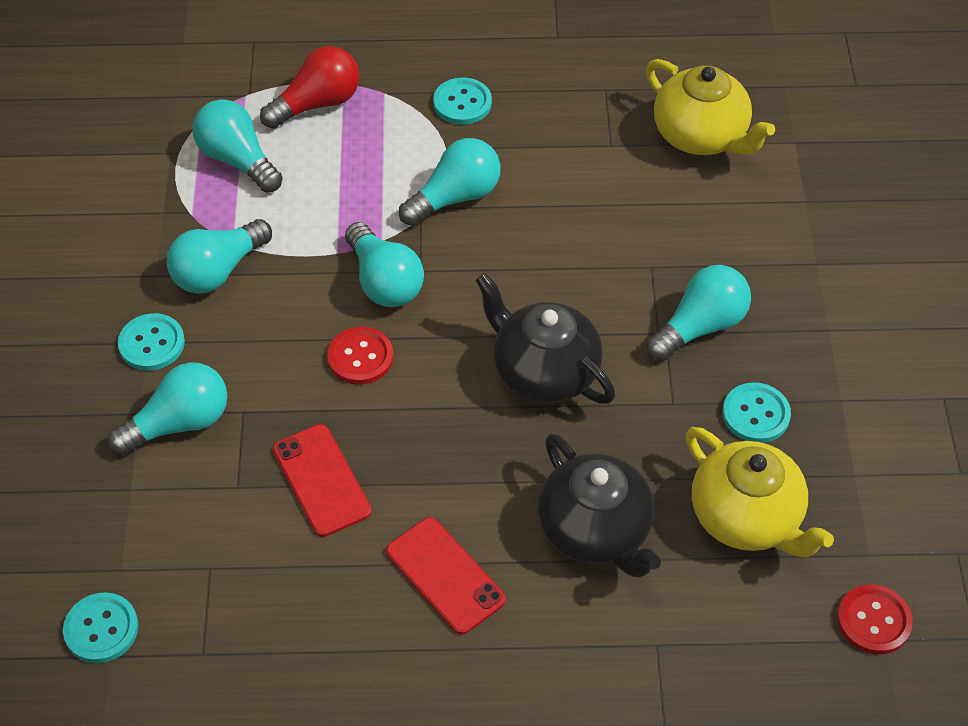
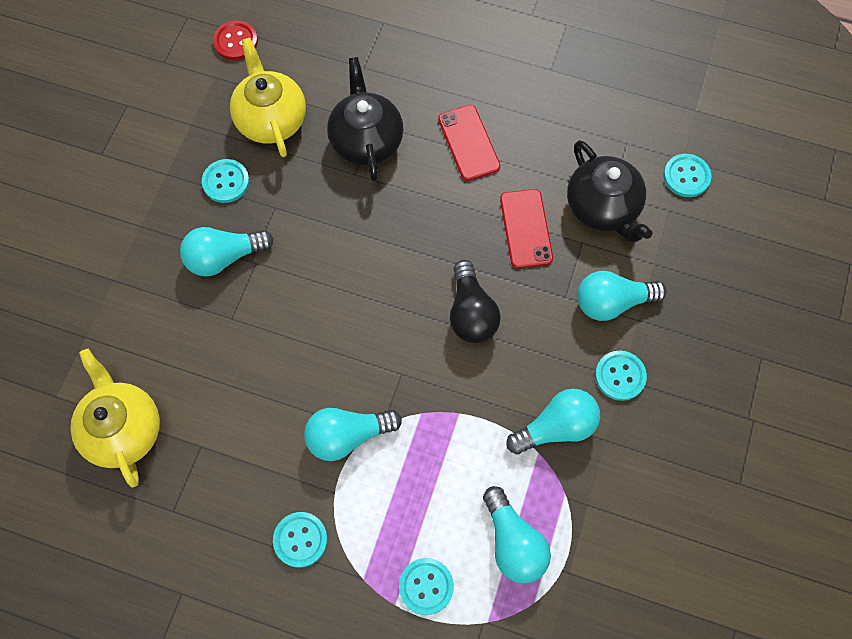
camera: 160 degrees left, 15 degrees up
red light bulb [260,46,359,129] -> turquoise button [399,558,454,615]
red button [327,327,393,385] -> black light bulb [450,260,501,343]
turquoise light bulb [345,222,424,307] -> none
black teapot [475,273,615,404] -> black teapot moved to [567,140,653,242]

